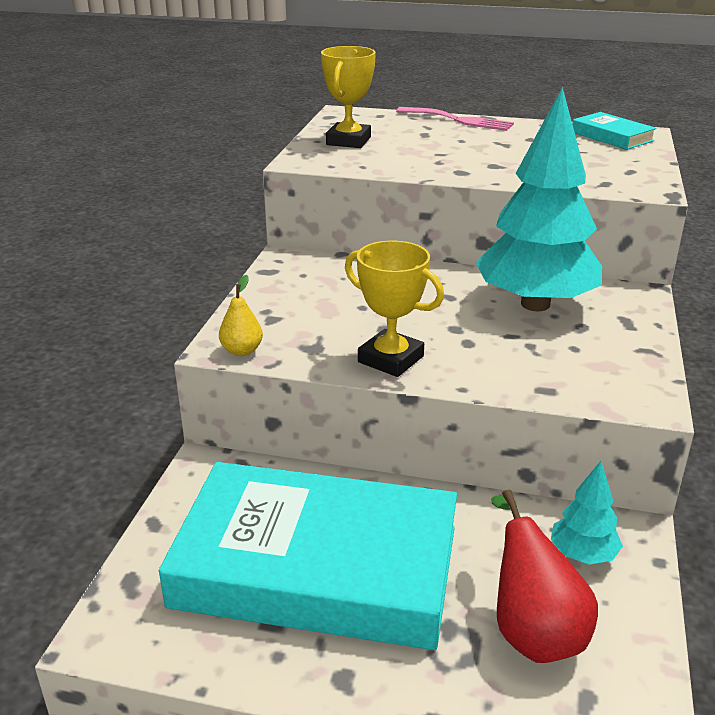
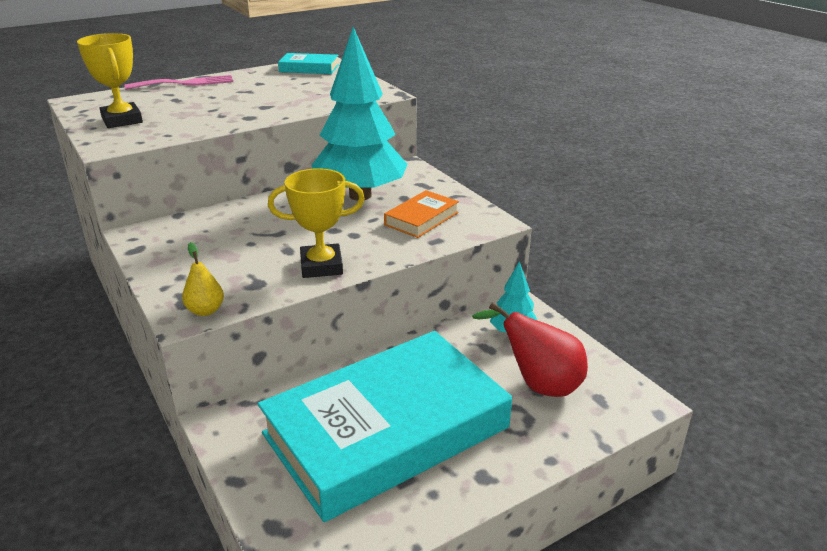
camera: 45 degrees left, 0 degrees up
none -> orange book [384,190,459,238]

